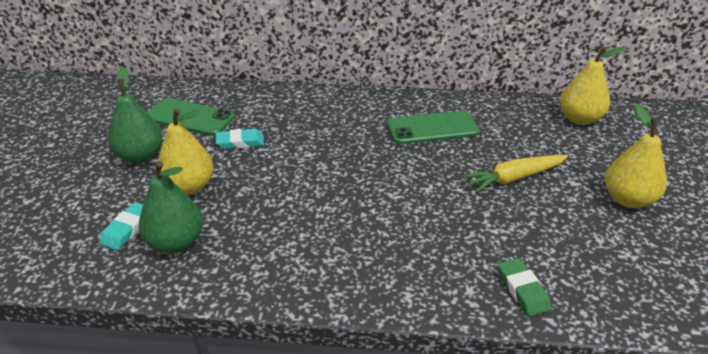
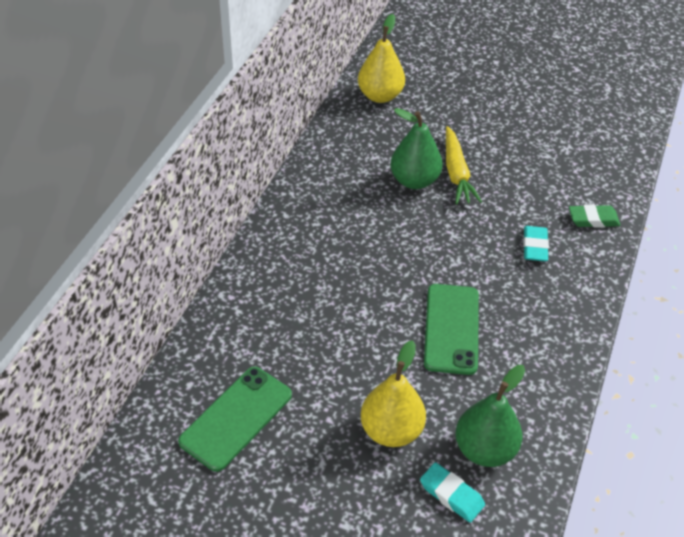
camera: 75 degrees left, 10 degrees up
green pear [108,67,163,163] -> green pear moved to [390,108,443,189]
turquoise eraser [216,129,264,149] -> turquoise eraser moved to [523,226,549,262]
green phone [387,111,480,144] -> green phone moved to [424,284,479,375]
yellow pear [605,104,667,208] -> none

